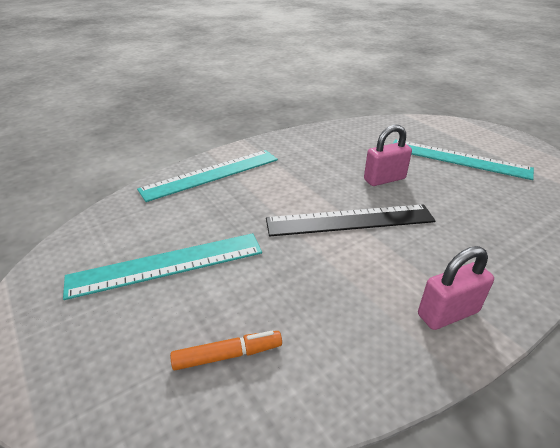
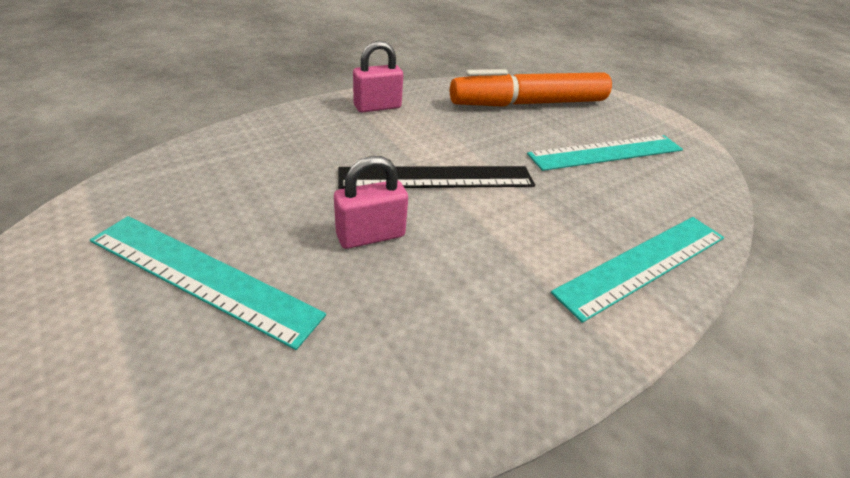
camera: 175 degrees right, 5 degrees up
orange marker [170,331,282,370] -> orange marker [450,69,612,107], size x2.42

